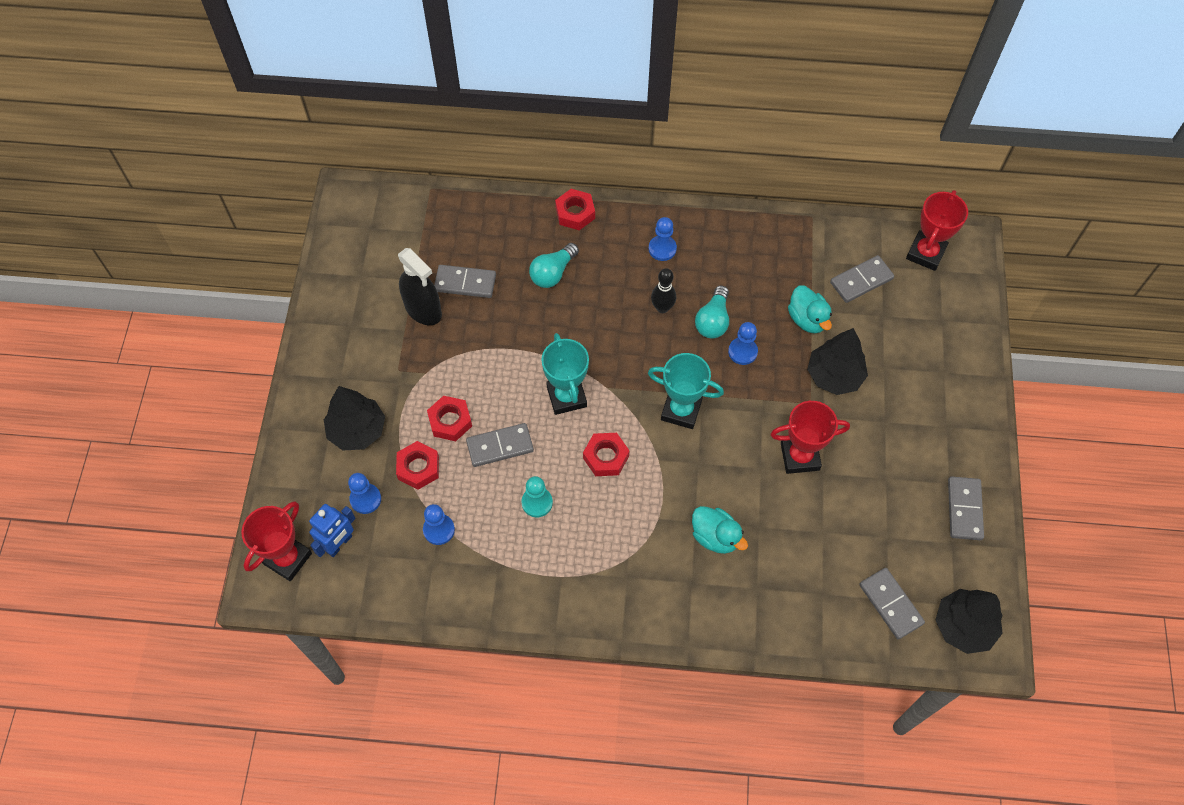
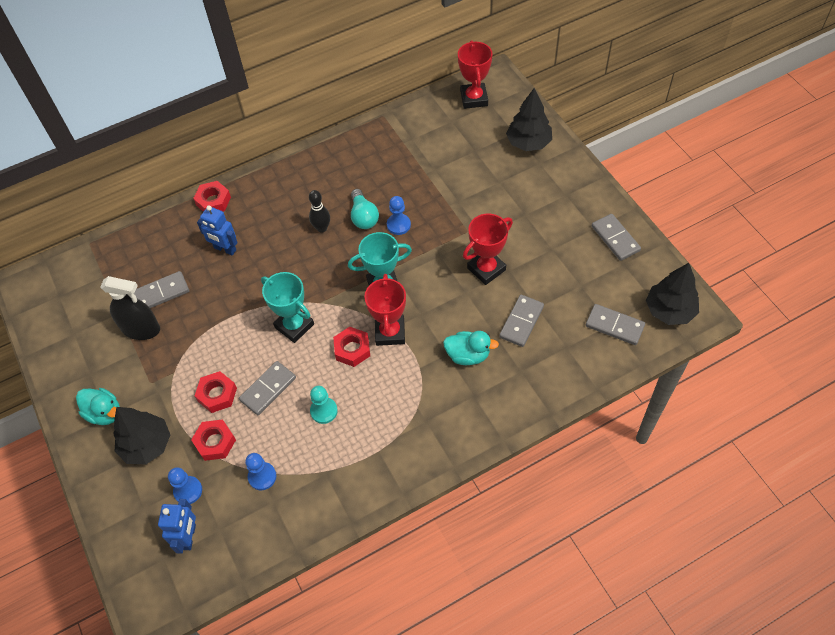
camera: 30 degrees left, 5 degrees down
red trophy [241,501,312,581] -> red trophy moved to [364,274,406,346]
turquoise light bulb [529,243,579,288] -> blue robot [197,205,238,255]
blue pawn [649,217,677,261] -> none
turquoise duck [788,285,832,333] -> turquoise duck moved to [76,388,120,425]
black tree [807,328,868,395] -> black tree moved to [506,88,552,151]
grey domino [830,255,894,303] -> grey domino moved to [499,295,544,347]

